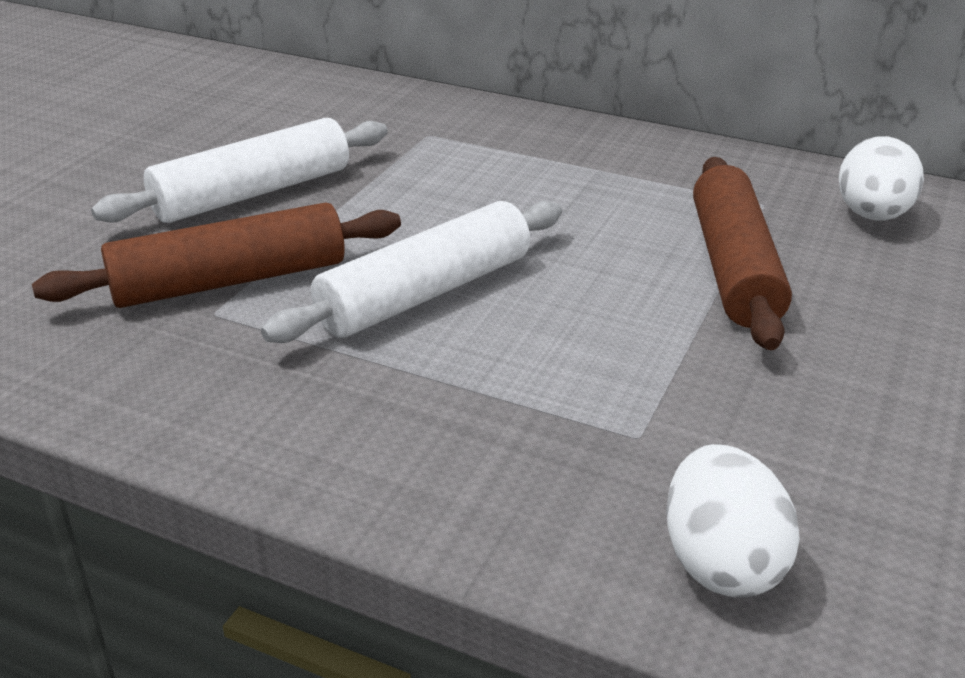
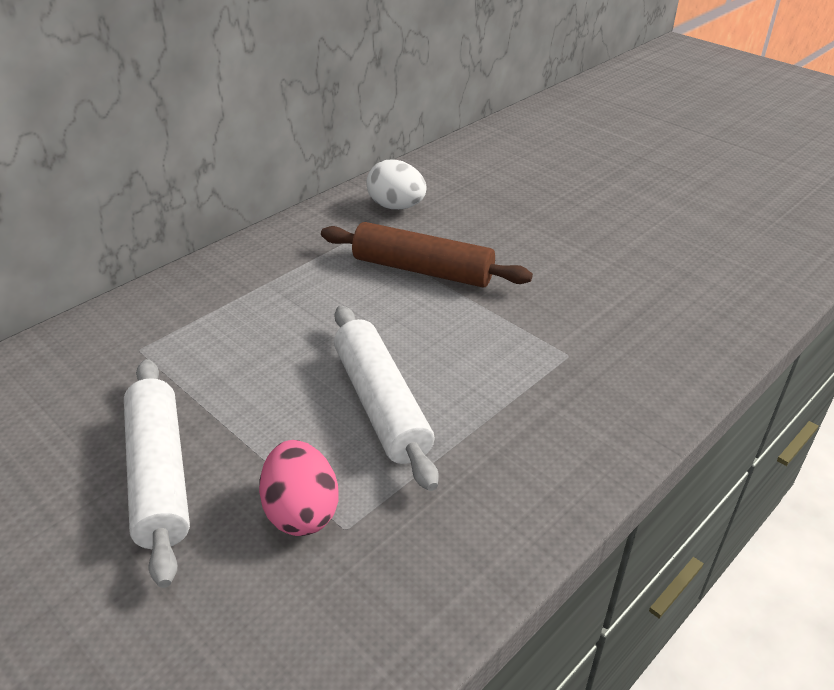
camera: 70 degrees left, 5 degrees up
brown rolling pin [32,202,401,308] -> pink egg [259,440,338,536]
white egg [666,444,800,598] -> none

